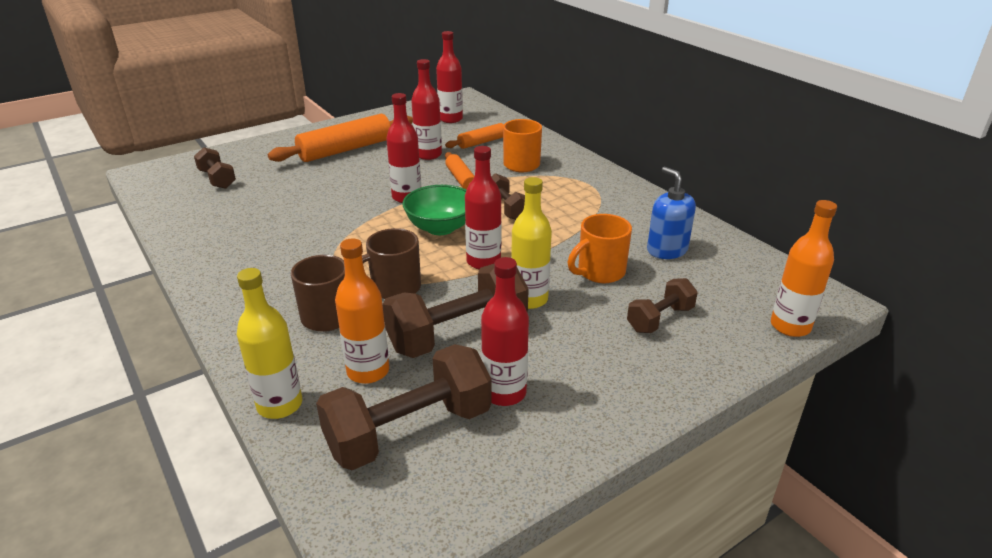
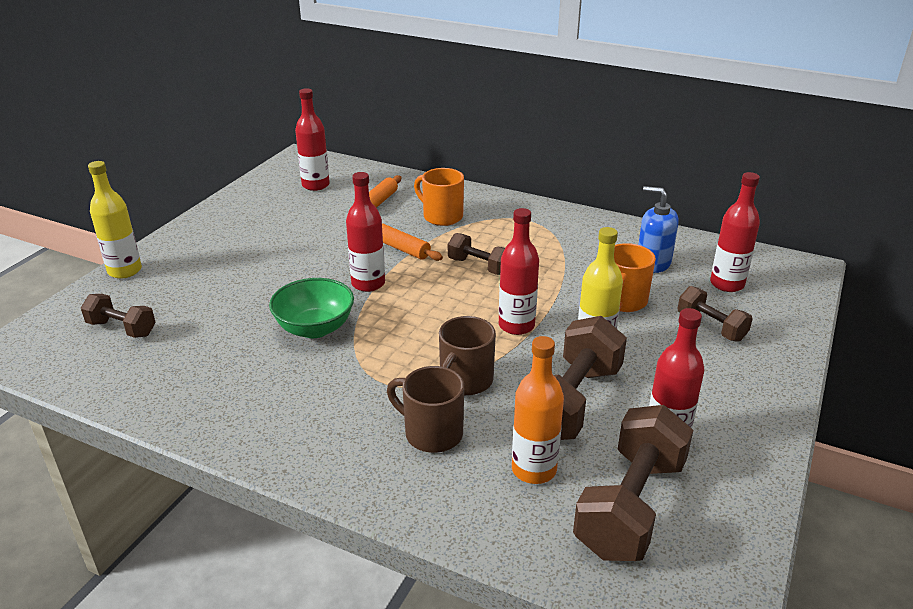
camera: 30 degrees left, 0 degrees up
yellow bottle [237,268,302,419] -> yellow bottle moved to [88,161,142,279]
orange rolling pin [268,114,413,162] -> none
green bowl [403,185,466,235] -> green bowl moved to [269,278,354,338]
red bottle [411,59,442,160] -> red bottle moved to [710,172,760,292]
brown dumbbell [627,278,698,333] -> brown dumbbell turned 60 degrees counterclockwise [677,286,753,342]
orange bottle [771,200,837,337] -> none

